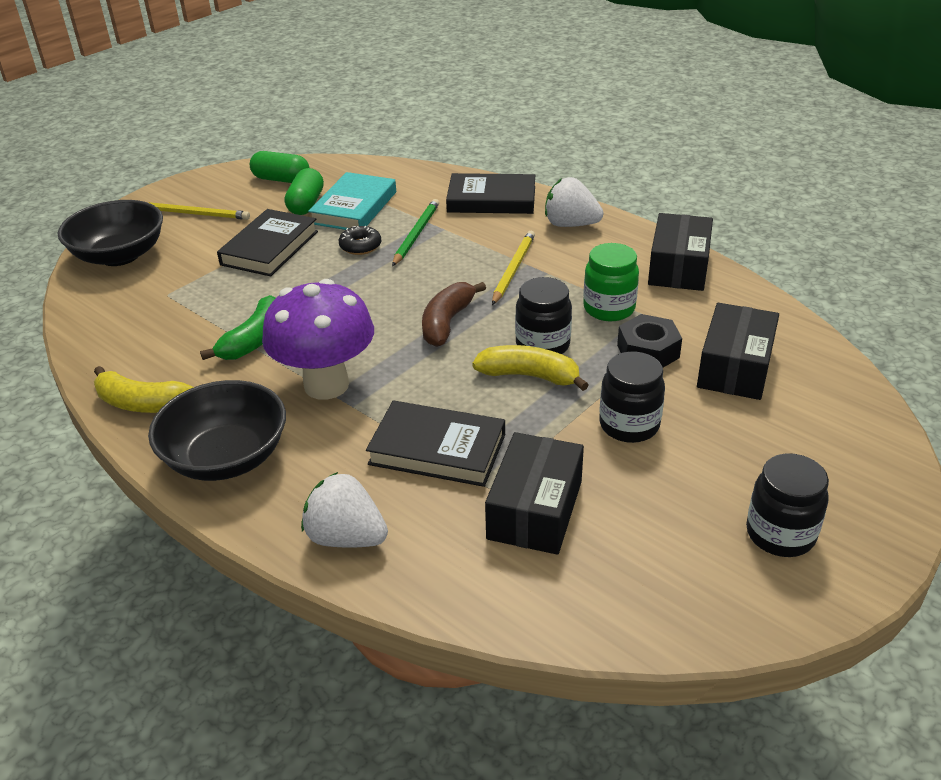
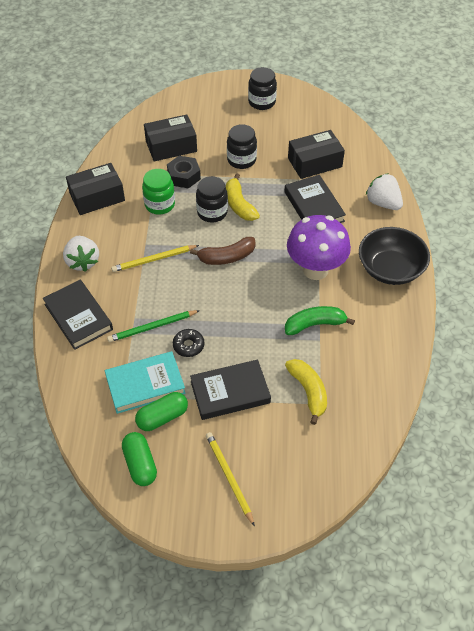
camera: 130 degrees left, 15 degrees up
black bowl [58,200,163,266] -> none
yellow banana [94,366,194,413] -> yellow banana moved to [285,359,327,425]
white strawberry [301,472,388,548] -> white strawberry turned 150 degrees clockwise [366,173,403,210]

